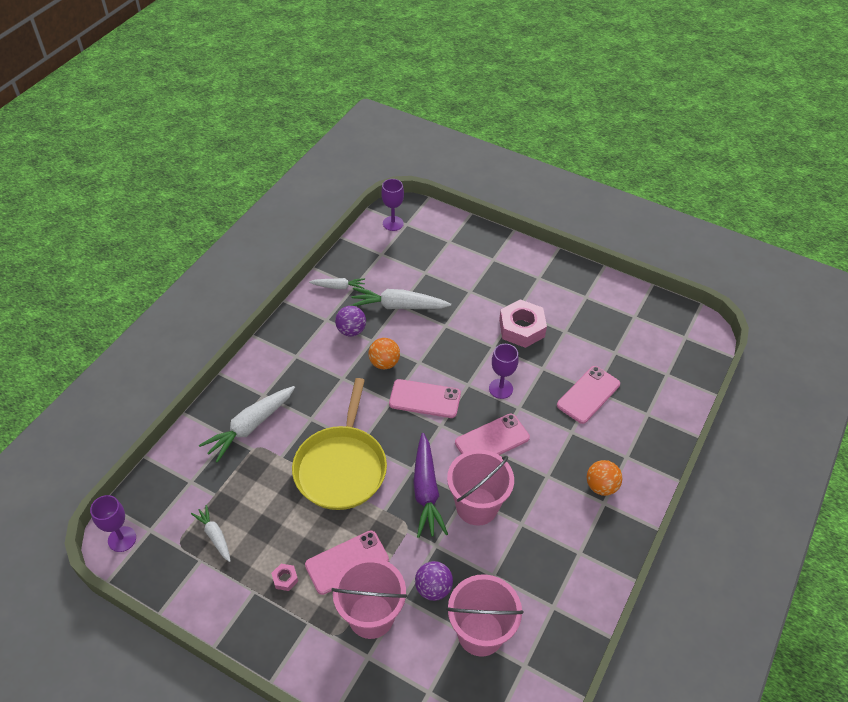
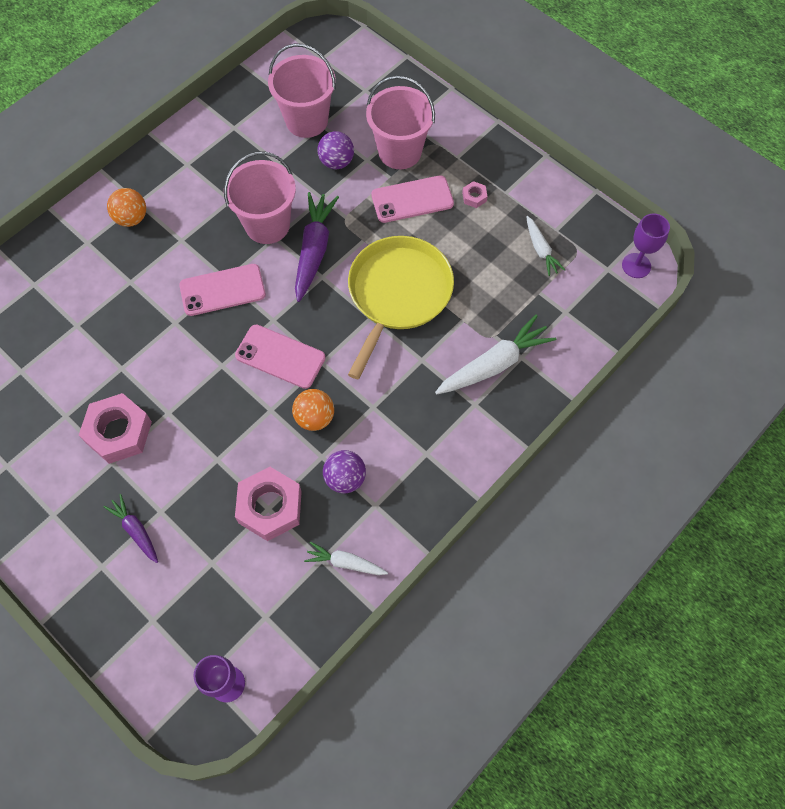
camera: 165 degrees left, 15 degrees up
white carrot [350,288,451,309] -> pink nut [235,467,302,541]
purple goblet [489,344,519,399] -> none
pink phone [557,366,620,424] -> none
none -> purple carrot [103,494,158,563]

